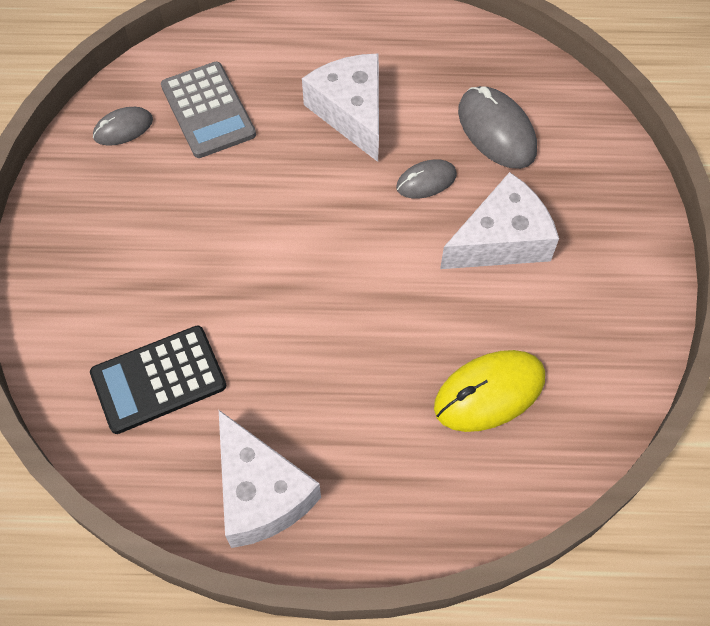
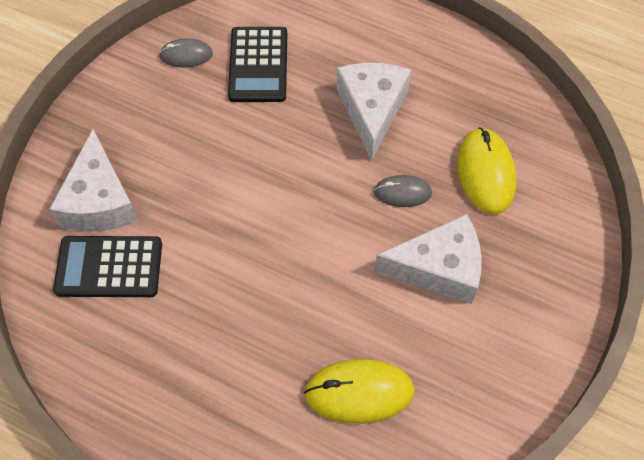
camera: 25 degrees right, 0 degrees up
grey calculator [161,62,256,158] -> black calculator [228,27,287,102]
white cheese [219,410,321,548] -> white cheese moved to [50,129,138,232]
grey mouse [458,86,537,169] -> yellow mouse [457,127,517,215]

